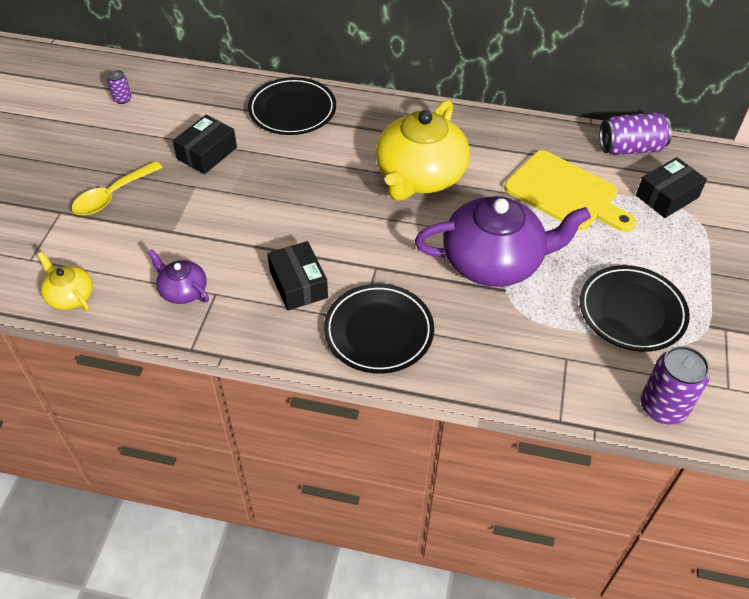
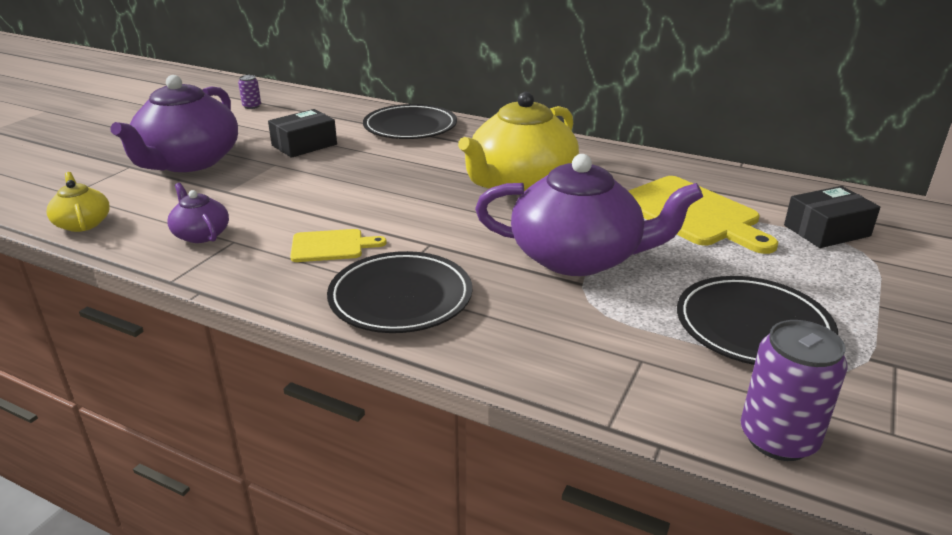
camera: 15 degrees right, 20 degrees down
yellow spoon [72,161,163,216] -> purple teapot [110,75,238,172]
black box [267,241,328,311] -> yellow cutting board [290,229,387,262]
purple can [600,112,672,155] -> none

